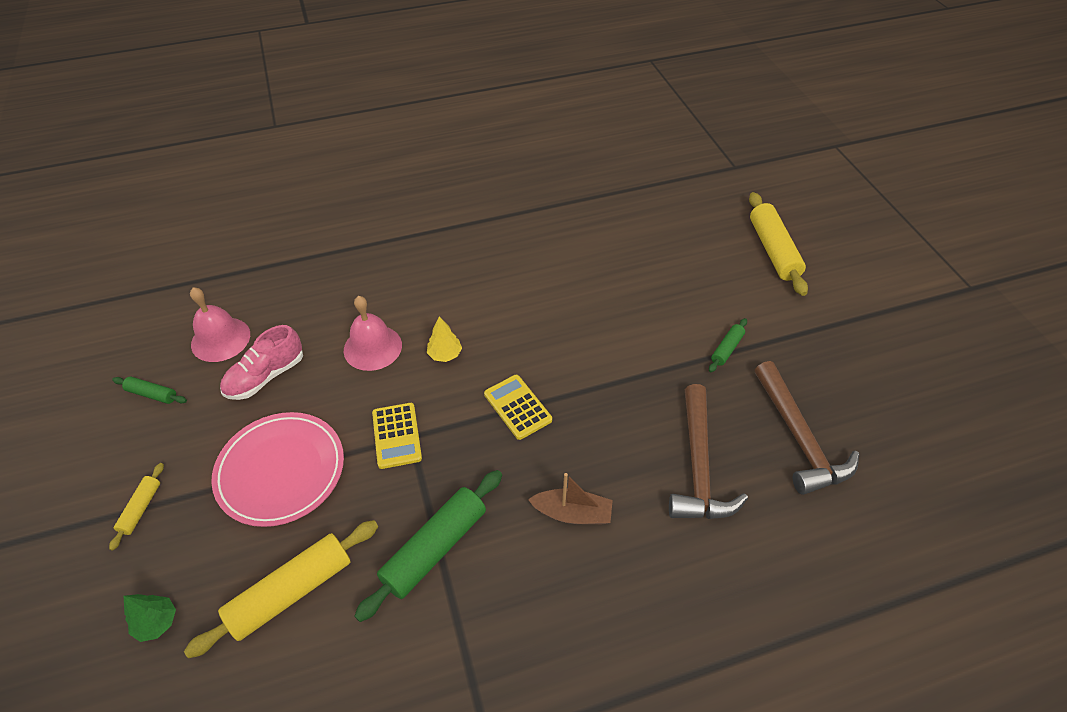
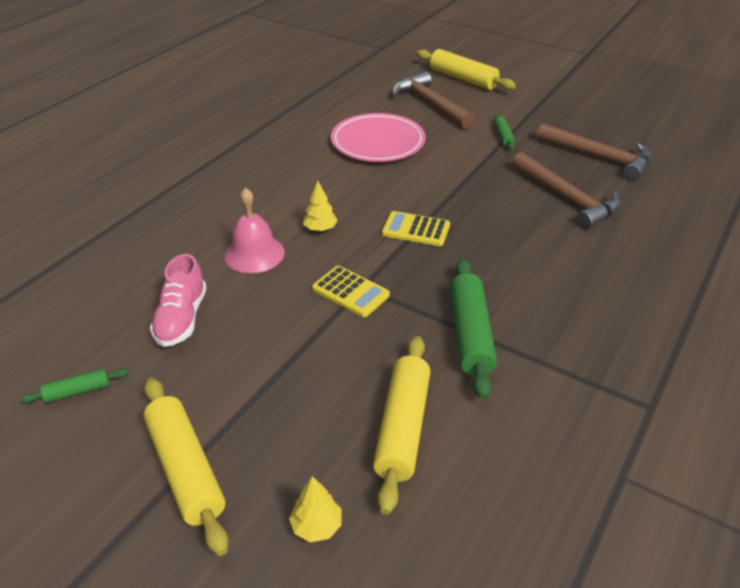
camera: 40 degrees left, 10 degrees down
yellow rolling pin [109,463,164,551] -> yellow rolling pin [143,378,229,556], size x2.00
green tree [124,594,176,642] -> yellow tree [289,476,342,542]
pink bell [190,287,250,362] -> none
pink plate [211,412,344,527] -> pink plate moved to [331,113,426,162]
brown boat [528,473,613,525] -> none
none -> brown hammer [392,71,475,129]

